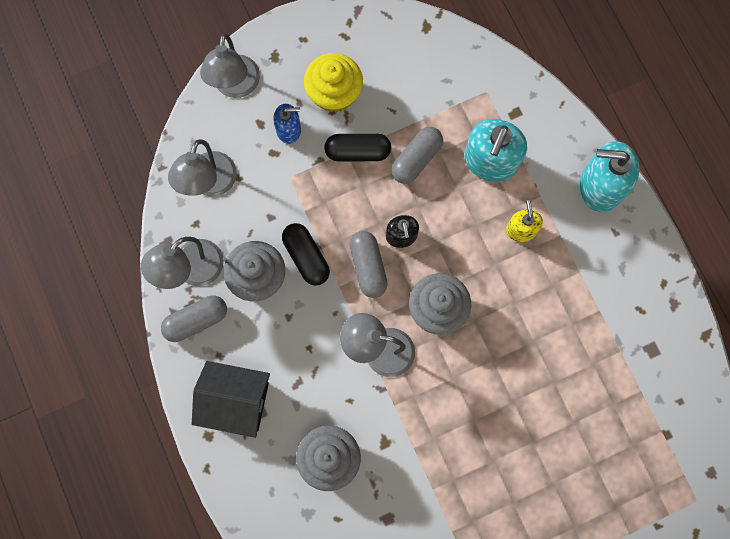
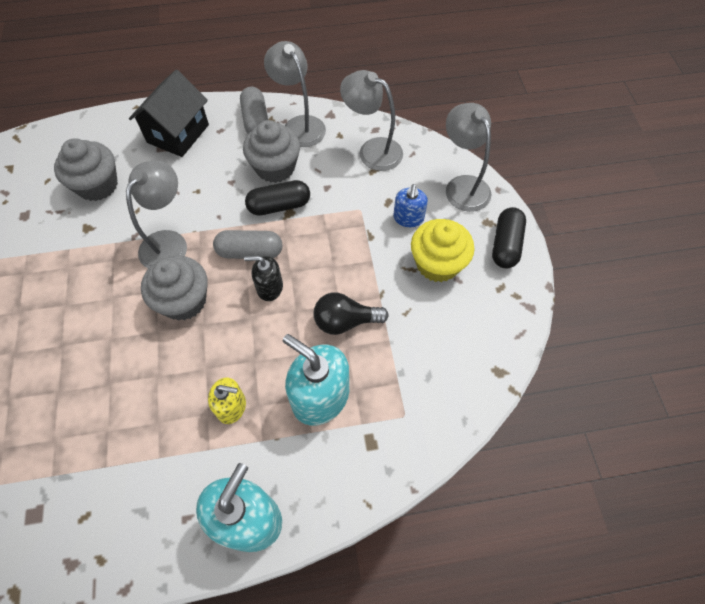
camera: 105 degrees right, 15 degrees down
grey lamp [200,33,260,98] -> grey lamp turned 45 degrees clockwise [446,103,491,212]
black capsule [324,134,391,162] -> black capsule moved to [492,207,526,268]
grey capsule [391,127,443,184] -> black light bulb [314,292,389,335]

